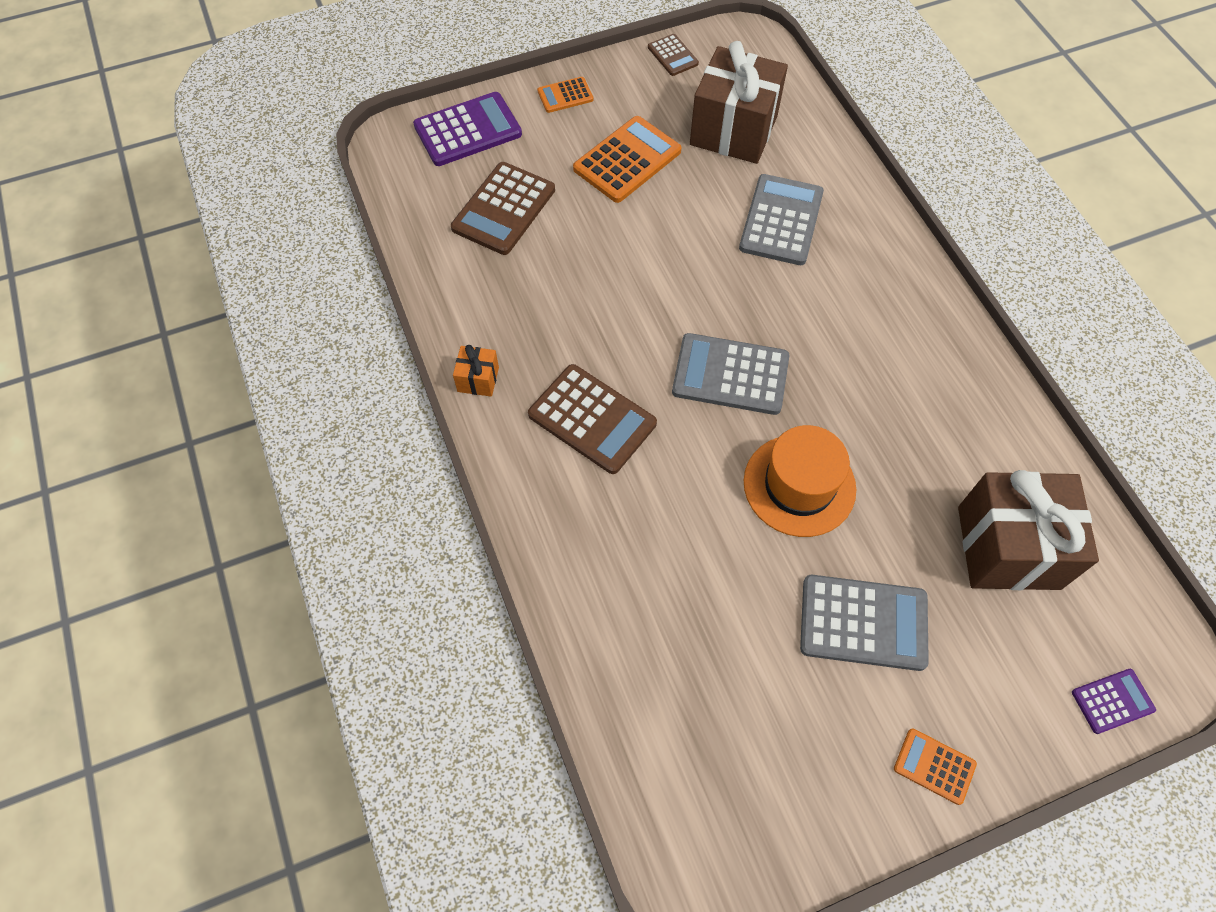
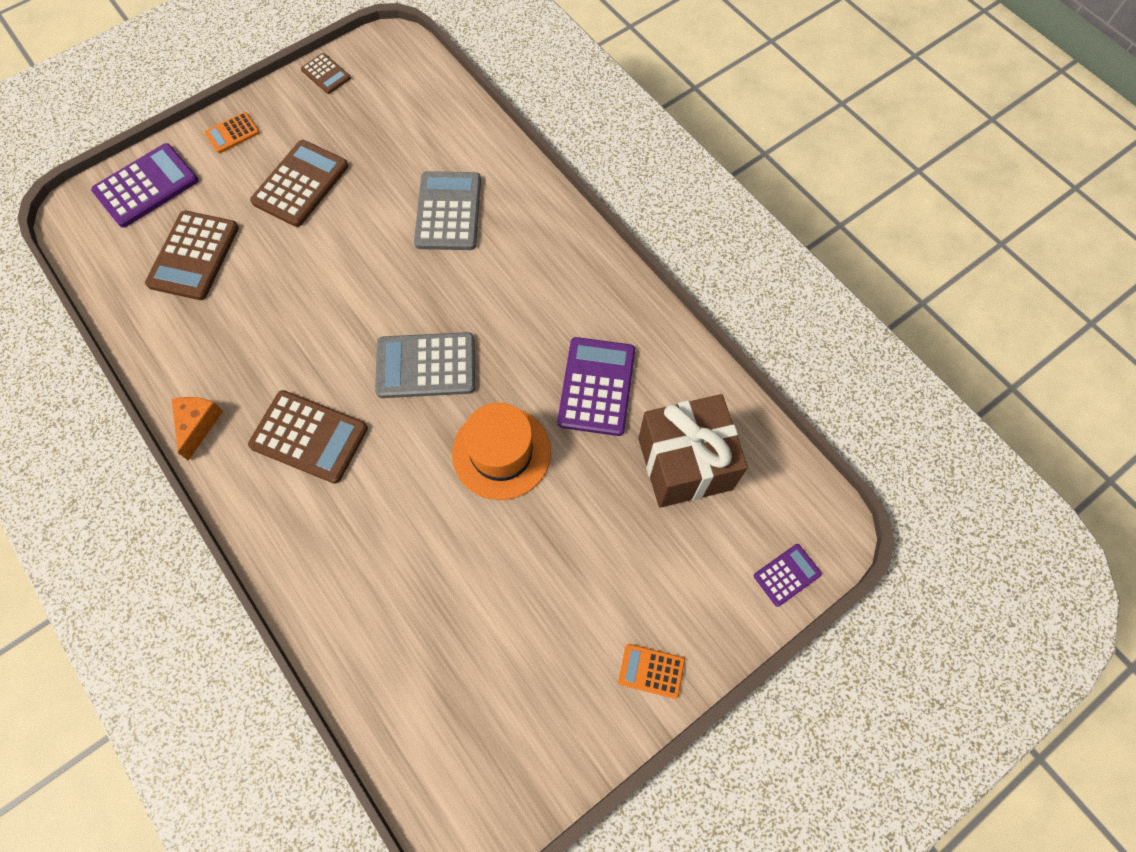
camera: 15 degrees left, 5 degrees up
orange gift [453,345,499,397] -> orange cheese [172,397,223,461]
orange calculator [573,116,682,203] -> brown calculator [250,140,348,227]
brown gift [690,41,788,164] -> none
grey calculator [800,575,929,671] -> none
none -> purple calculator [558,337,635,436]

